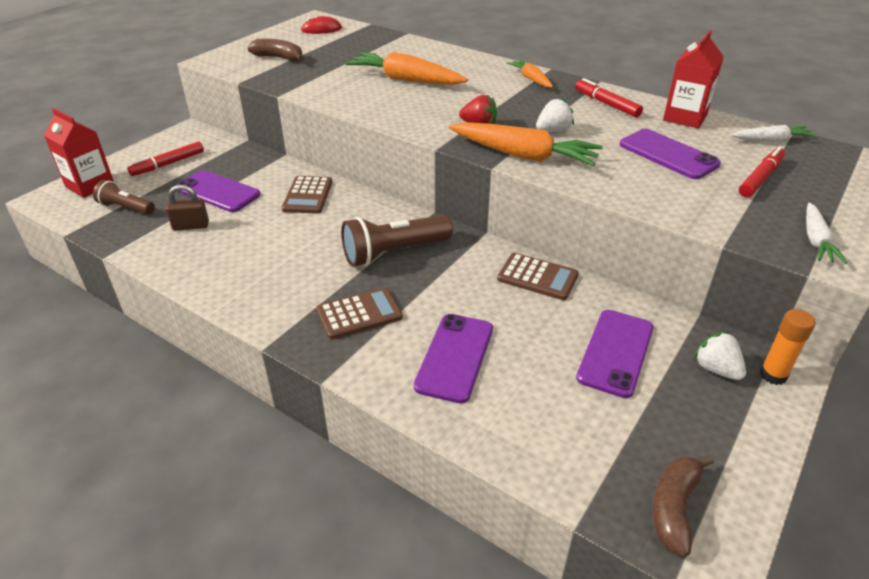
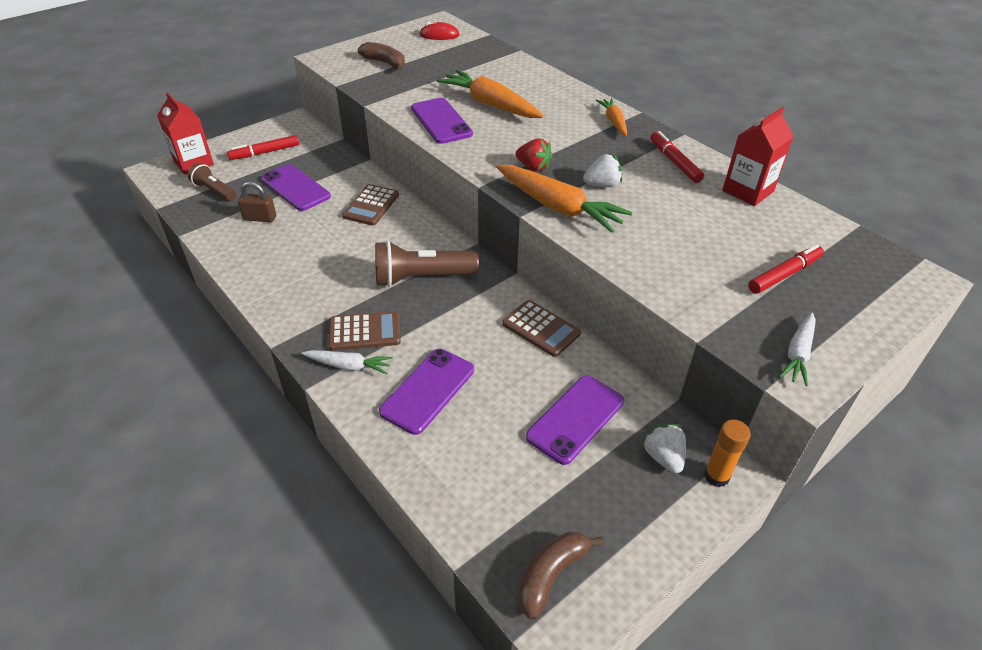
camera: 15 degrees right, 5 degrees up
purple phone [620,129,721,179] -> purple phone moved to [411,98,473,144]
white carrot [731,125,816,142] -> white carrot moved to [302,350,393,375]

